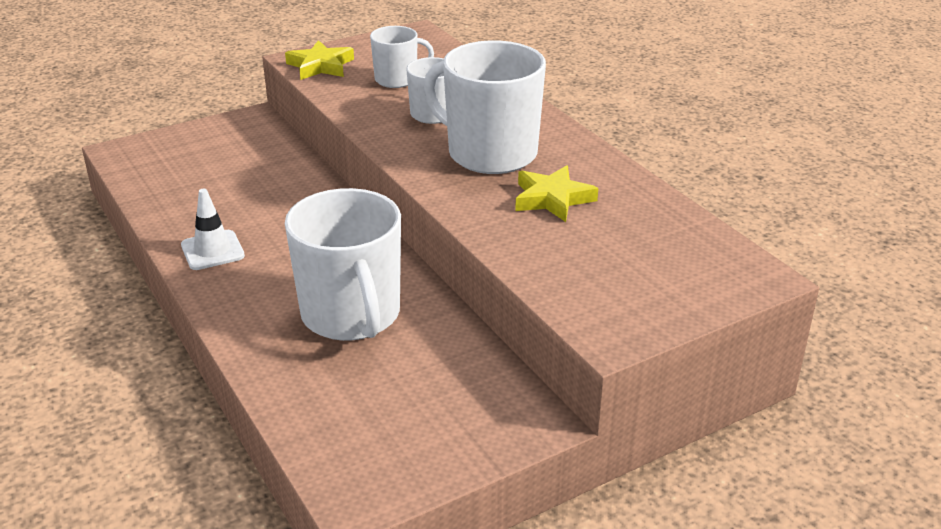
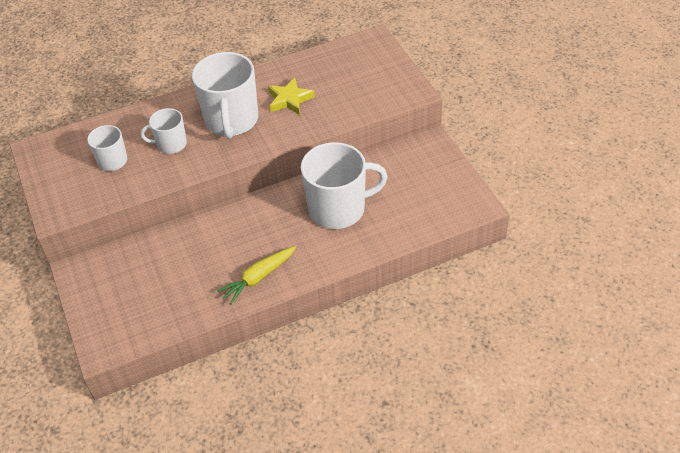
camera: 80 degrees left, 15 degrees up
white traffic cone [181,189,245,270] -> yellow carrot [217,246,296,304]
yellow star [285,40,354,80] -> none
white mug [424,40,546,174] -> white mug turned 45 degrees counterclockwise [192,52,258,139]

